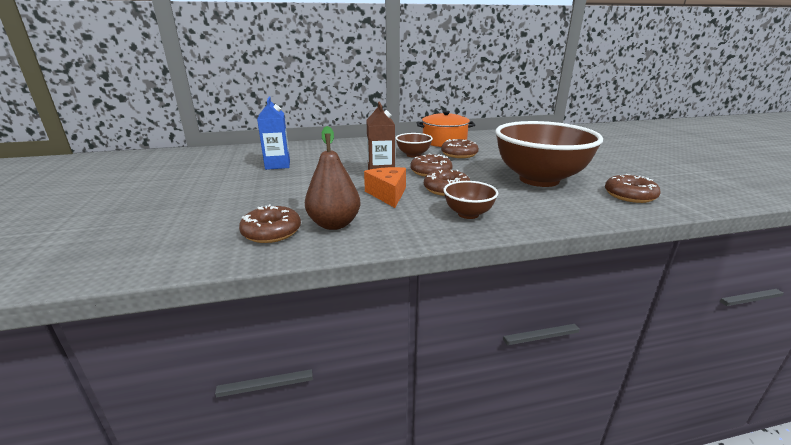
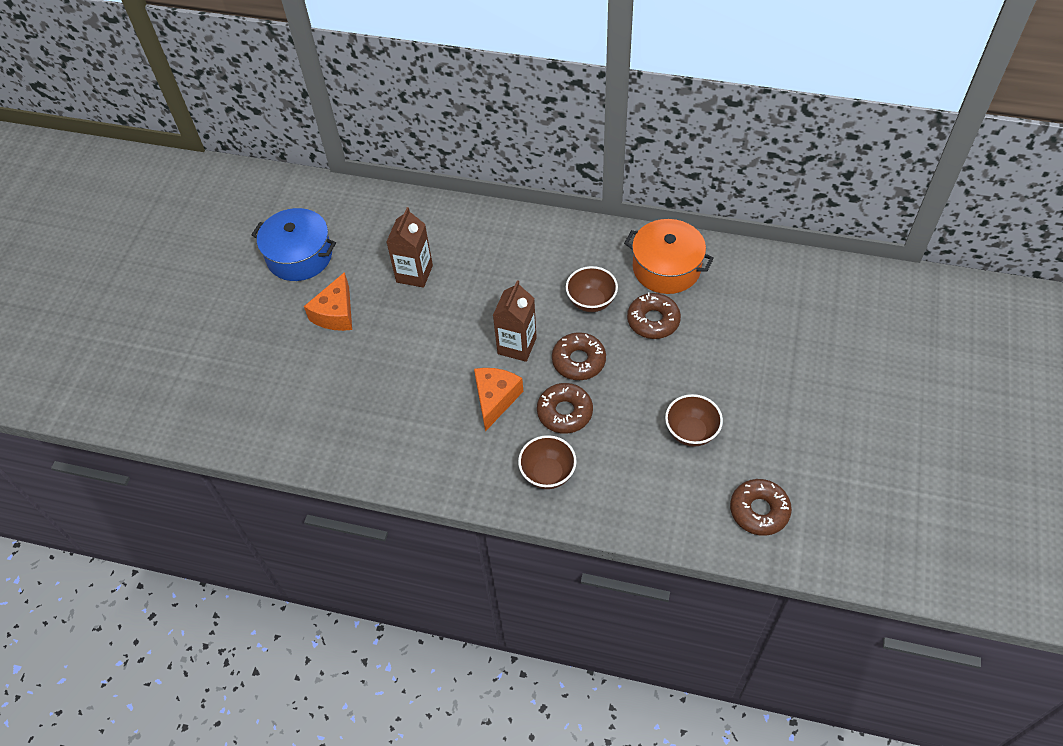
camera: 30 degrees right, 30 degrees up
brown donut [239,205,301,243] -> none
blue carton [257,97,290,170] -> brown carton [386,207,433,288]
brown pear [305,126,361,230] -> none
brown bowl [495,121,603,187] -> brown bowl [665,394,723,447], size x0.45
none -> blue pot [252,208,336,281]
none -> orange cheese [304,272,352,331]

